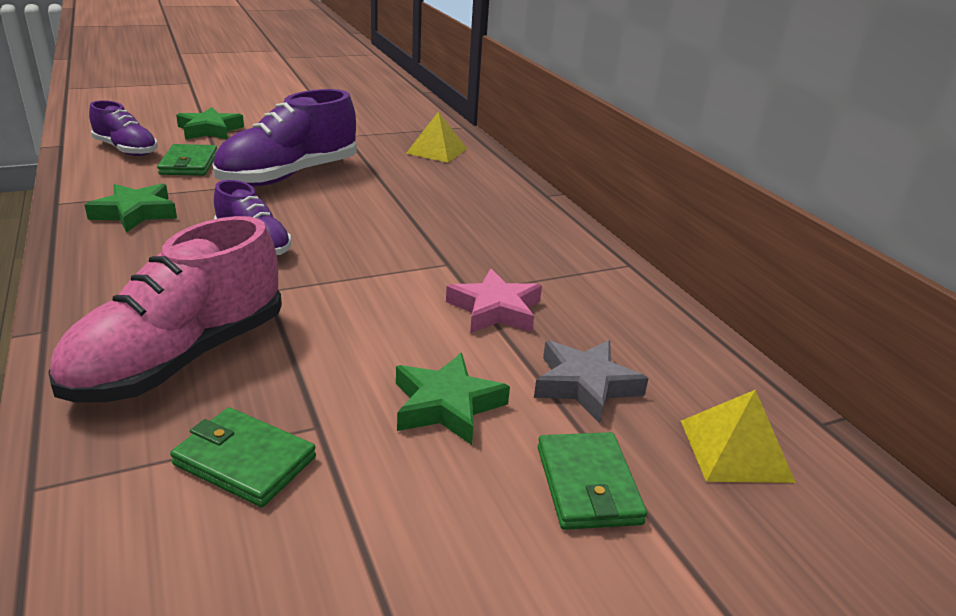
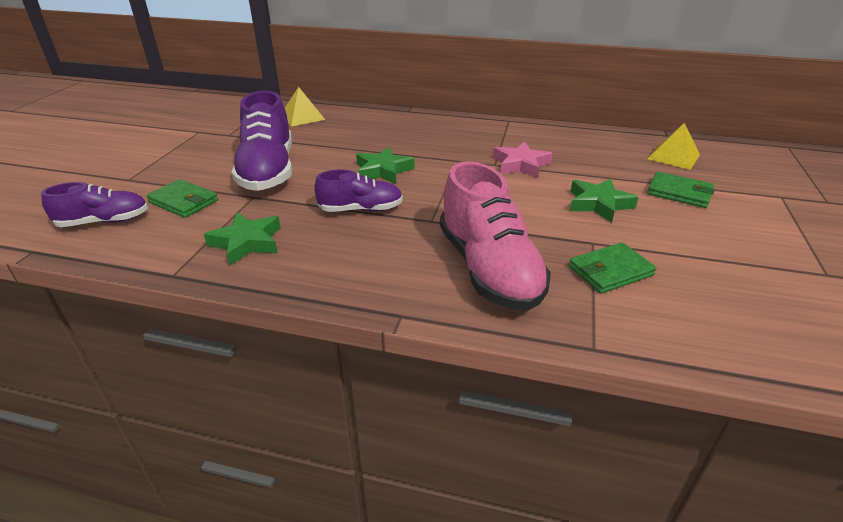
camera: 50 degrees left, 5 degrees up
green star [176,107,244,140] -> green star moved to [356,147,414,184]
grey star [534,340,649,424] -> none

